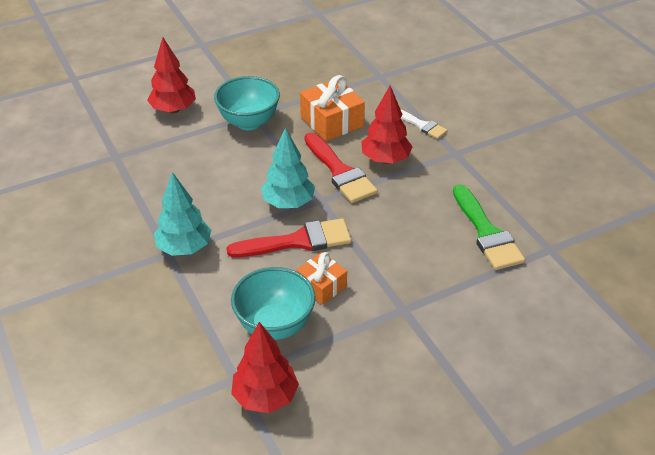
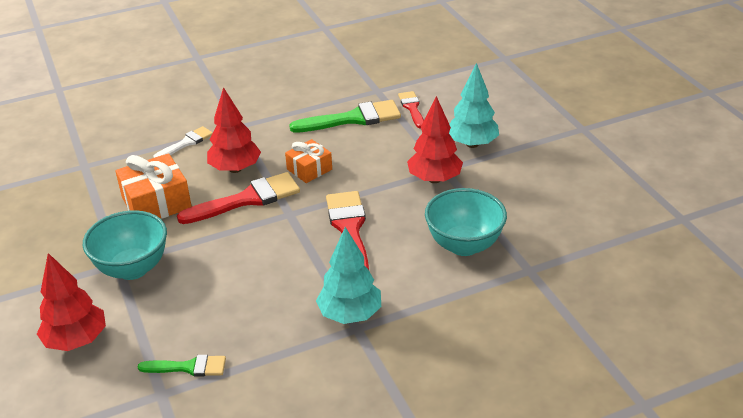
camera: 85 degrees left, 5 degrees down
red tree [231,322,299,413] -> red tree moved to [407,96,463,183]
turquoise tree [261,127,315,208] -> turquoise tree moved to [449,63,499,148]
orange gift [296,252,347,305] -> orange gift moved to [285,139,332,183]
none -> green brush [138,355,226,377]
none -> red brush [398,91,424,129]

